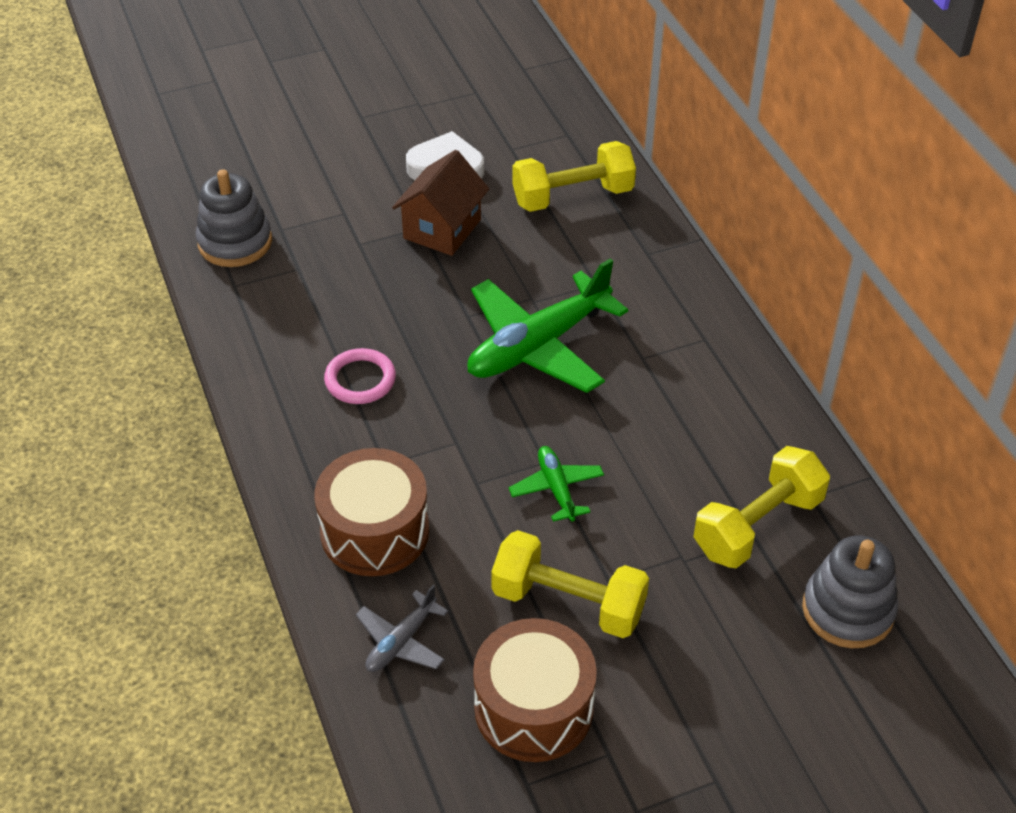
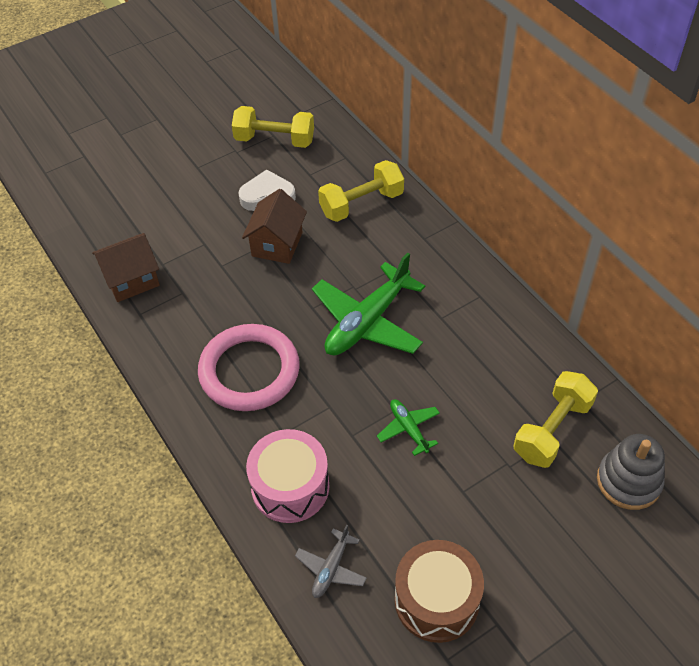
camera: 10 degrees left, 5 degrees up
grey stacking toy [196,169,272,267] -> brown house [92,233,160,302]
brown drum [314,448,429,576] -> pink drum [246,429,329,523]
pink ring [324,348,396,404] -> pink ring [198,324,300,411], size x1.97
yellow dumbbell [491,530,649,638] -> yellow dumbbell moved to [232,106,314,148]

